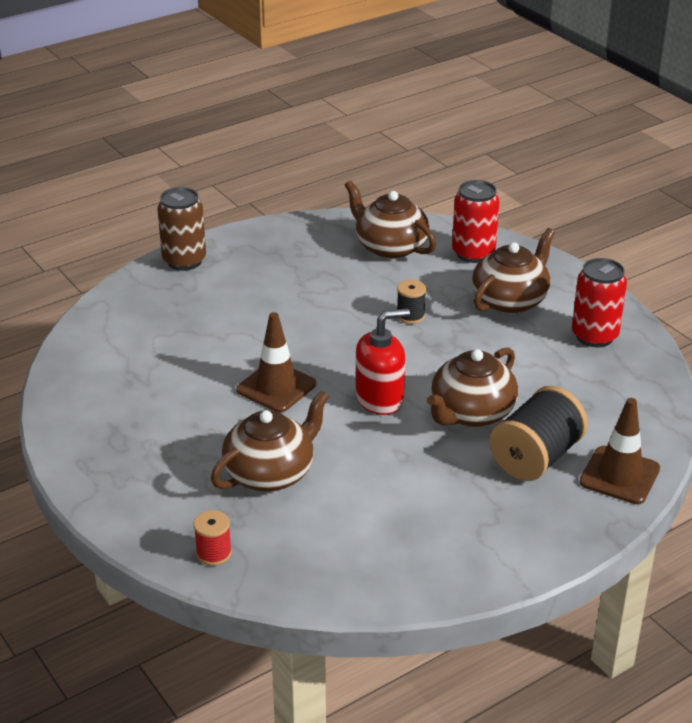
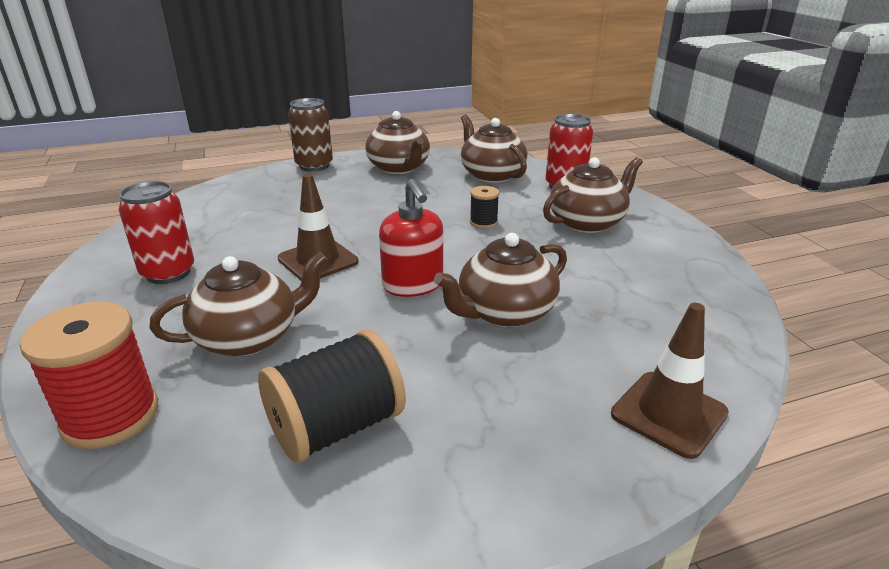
camera: 15 degrees right, 5 degrees down
red spool [194,510,232,566] -> red spool [20,302,158,449], size x2.00
red soap dispenser [356,308,410,415] -> red soap dispenser turned 75 degrees clockwise [379,179,443,297]
black spool [489,386,588,481] -> black spool moved to [258,330,406,463]
red can [572,258,627,347] -> red can moved to [119,181,194,284]
none -> brown teapot [365,111,430,174]

